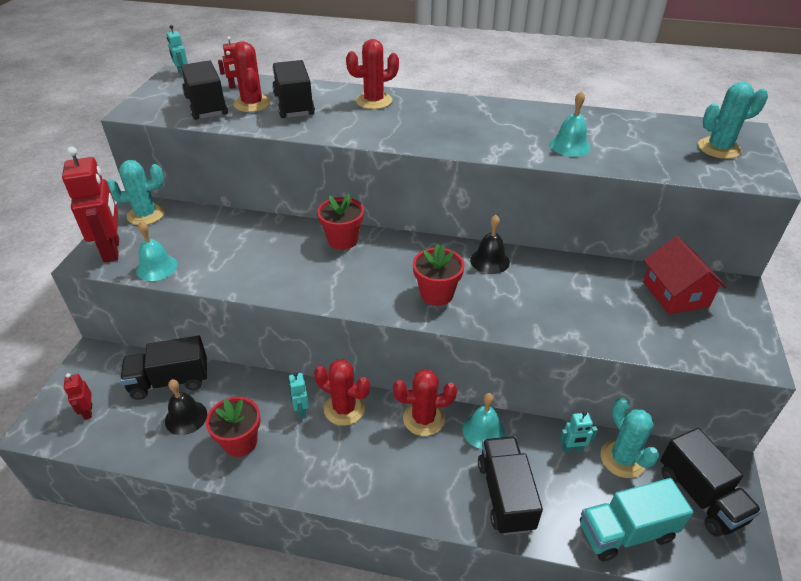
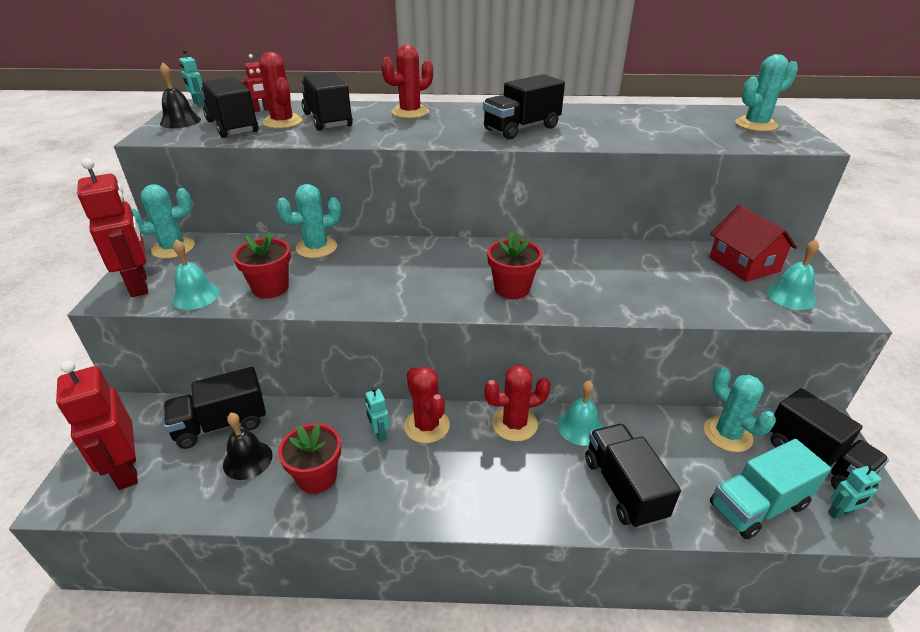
camera: 10 degrees left, 5 degrees down
red robot [64,373,92,420] -> red robot [56,360,138,490], size x2.10
red cactus [314,359,370,426] -> red cactus turned 45 degrees clockwise [404,367,450,443]
red flower pot [317,194,364,250] -> red flower pot moved to [233,232,291,298]
black bell [470,215,510,274] -> black bell moved to [160,63,201,128]
turquoise bell [550,91,591,157] -> turquoise bell moved to [767,240,819,310]
turquoise robot [559,411,598,453] -> turquoise robot moved to [828,465,881,519]
none -> turquoise cactus [276,184,341,258]
none -> black truck [483,74,565,140]

